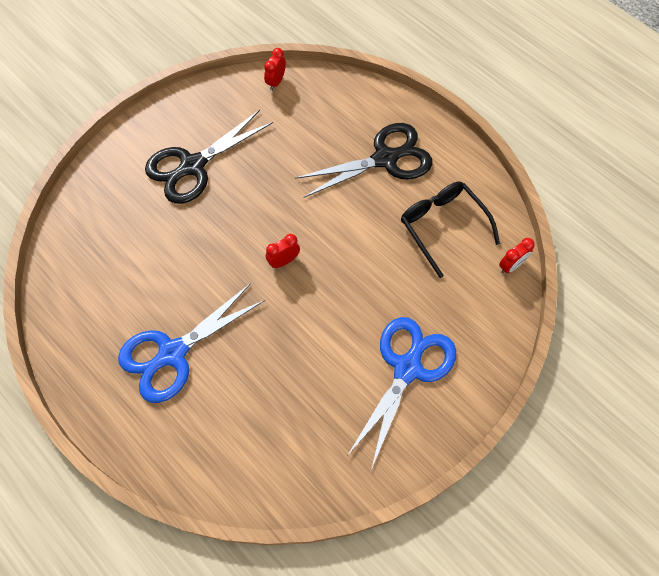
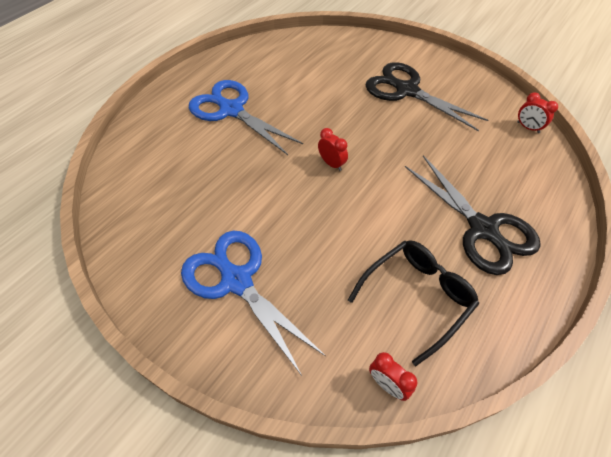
camera: 80 degrees right, 10 degrees down
red clock [264,48,286,90] -> red clock turned 150 degrees counterclockwise [517,92,558,133]
blue scissors [347,317,456,470] -> blue scissors turned 150 degrees counterclockwise [181,231,325,376]

